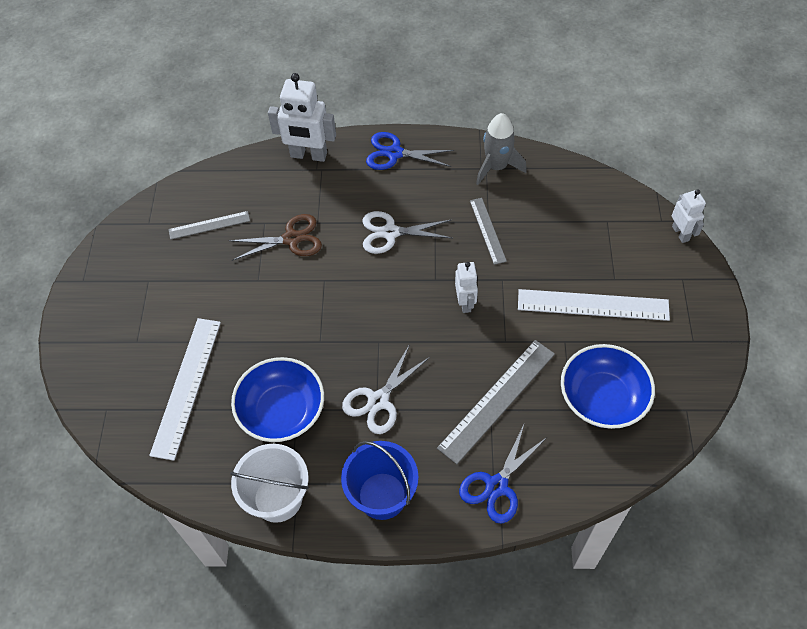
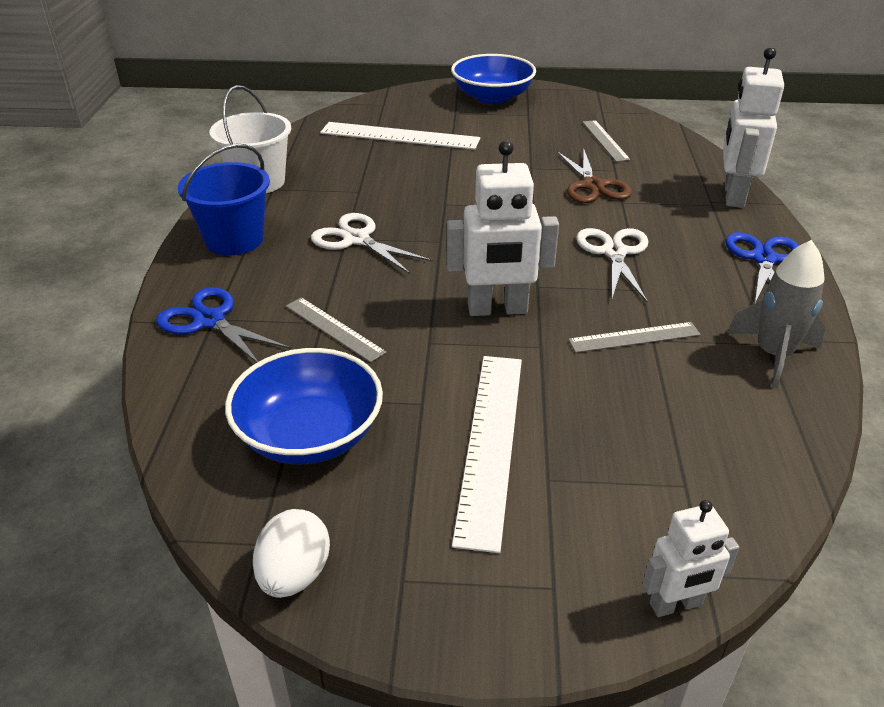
camera: 90 degrees right, 20 degrees down
blue bowl [231,357,324,442] -> blue bowl moved to [451,54,536,104]
grey ruler [437,340,555,464] -> grey ruler [286,297,386,363], size x0.58
white robot [455,262,478,313] -> white robot [447,140,559,316], size x1.70
none -> white egg [253,509,330,598]

